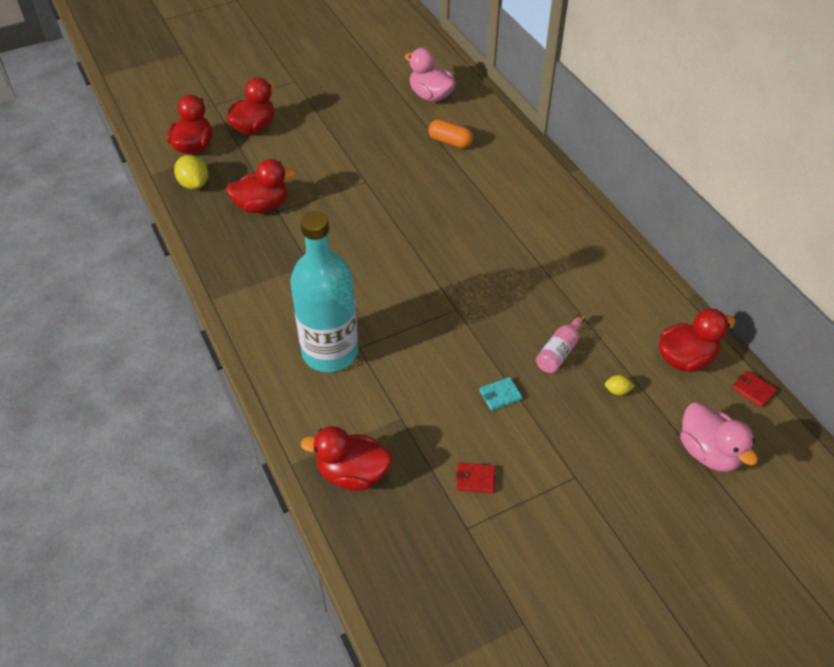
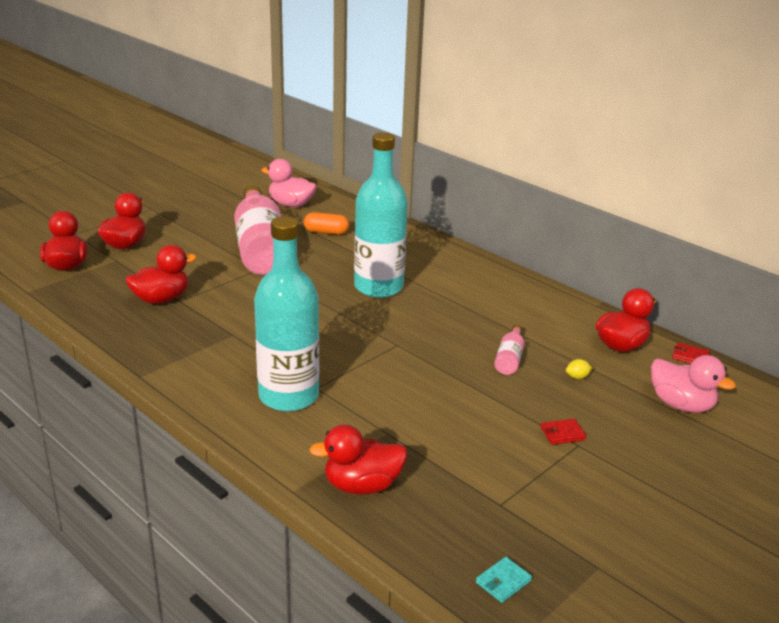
camera: 20 degrees left, 20 degrees down
yellow lemon [174,155,208,189] -> none
red wallet [456,463,495,493] -> red wallet moved to [541,419,586,445]
turquoise wallet [479,377,522,411] -> turquoise wallet moved to [476,557,532,603]
none -> pink bottle [234,185,281,275]
none -> turquoise bottle [354,132,408,298]

